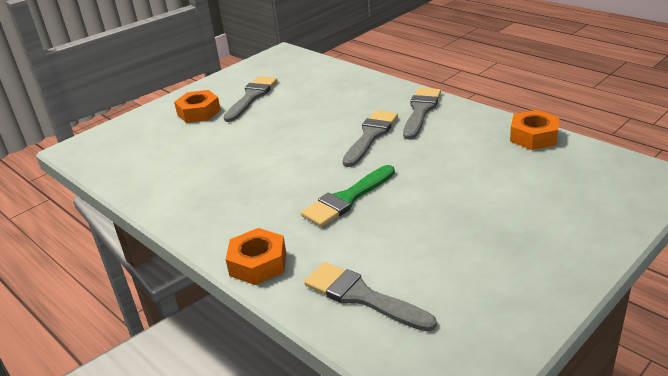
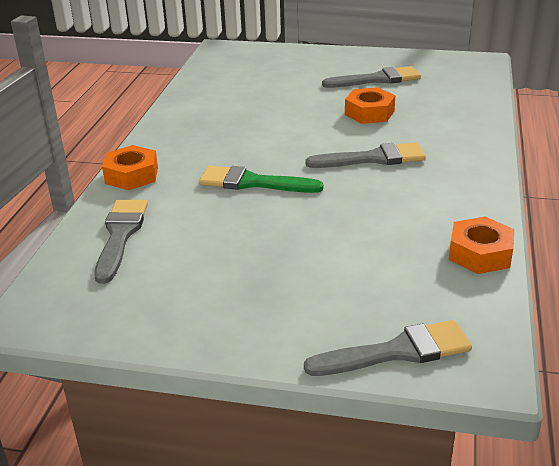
camera: 55 degrees right, 0 degrees up
orange nut [174,90,221,123] -> orange nut moved to [345,87,395,124]
grey brush [403,88,441,140] -> grey brush moved to [304,320,472,376]

